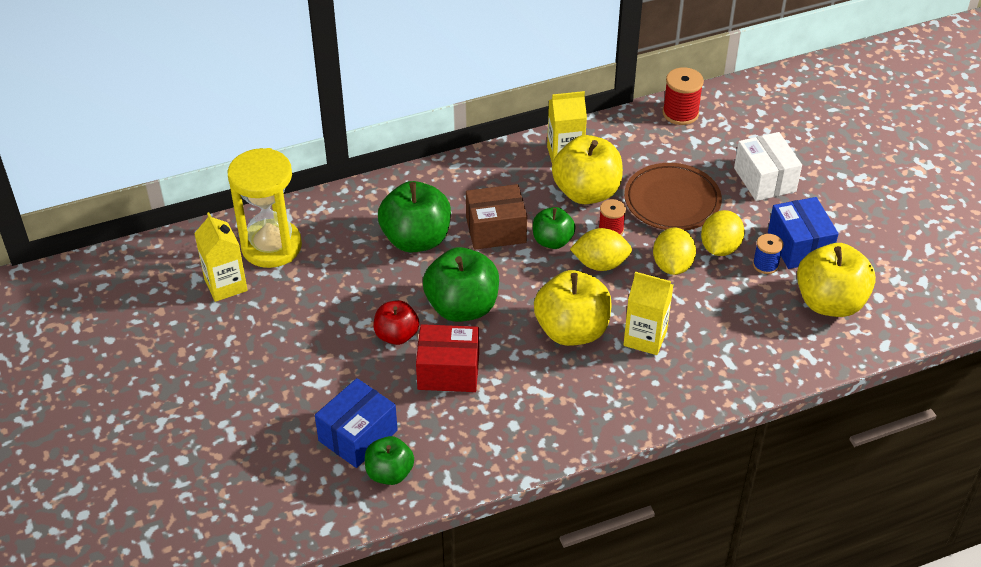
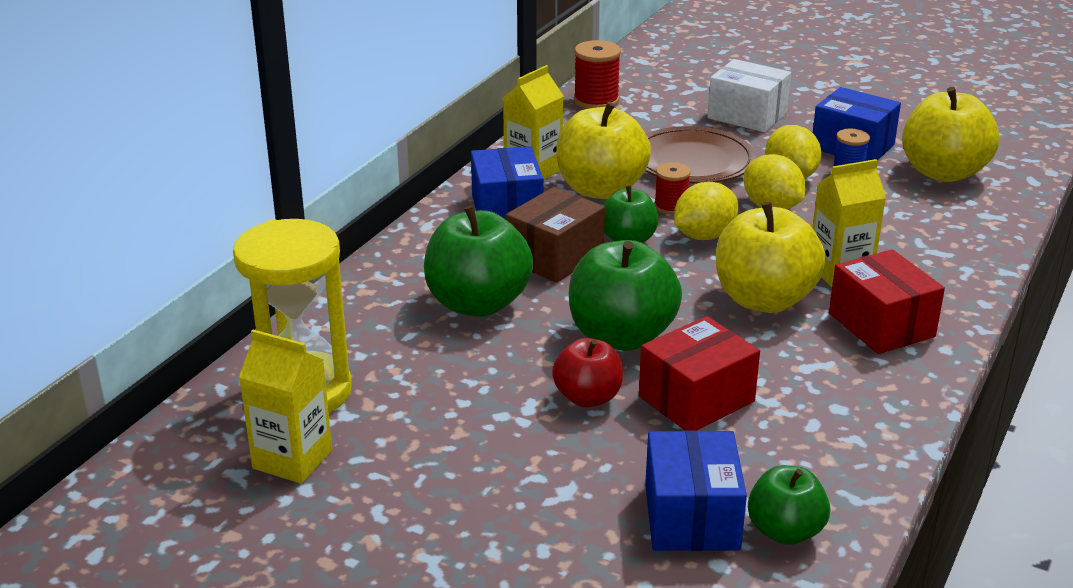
camera: 40 degrees left, 15 degrees down
none -> blue box [471,146,543,219]
none -> red box [829,249,945,354]

